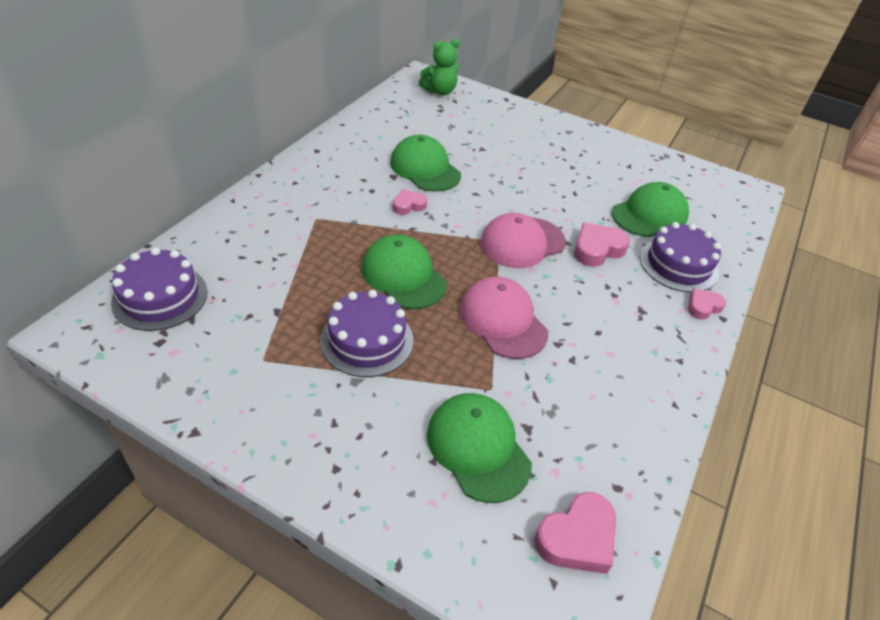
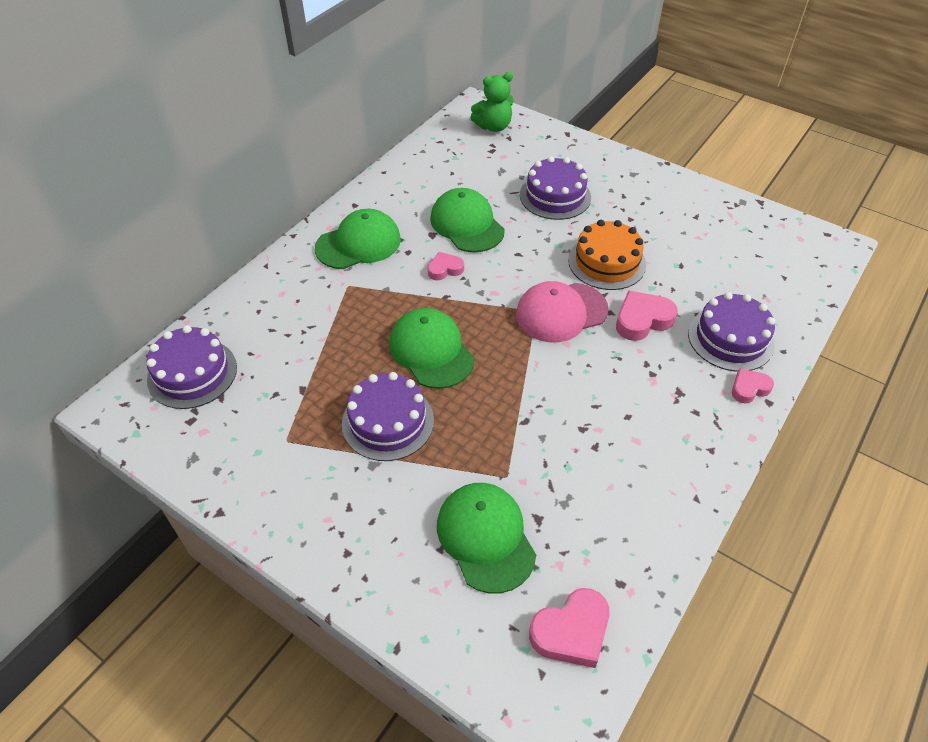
camera: 10 degrees right, 5 degrees up
pink cap [459,276,548,359] -> none
green cap [612,182,689,237] -> green cap moved to [315,209,401,269]
none -> purple cake [520,156,591,220]
none -> orange cake [568,220,646,290]

